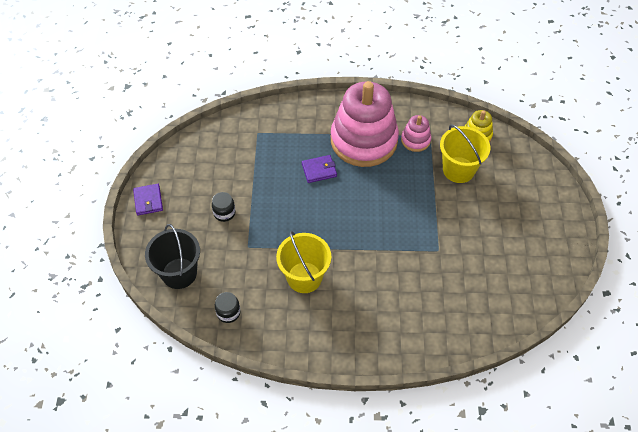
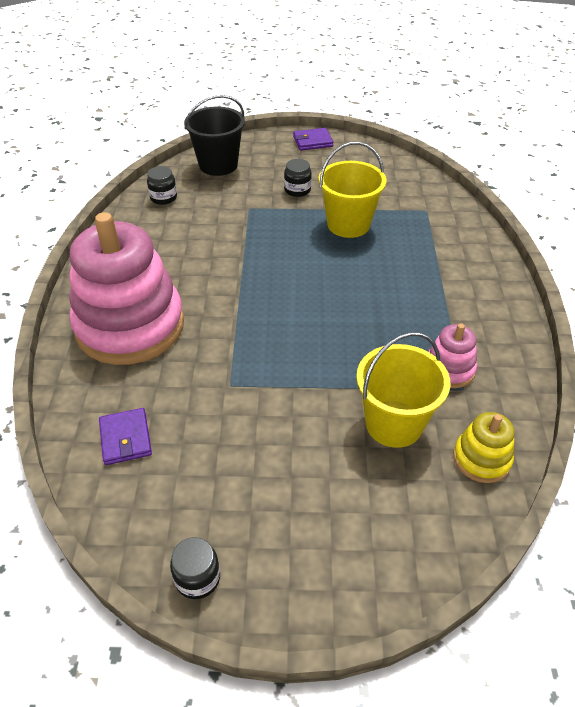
camera: 90 degrees right, 10 degrees down
yellow bucket [276,231,331,293] -> yellow bucket moved to [318,142,387,238]
purple wallet [302,155,337,183] -> purple wallet moved to [99,408,152,465]
pink stacking toy [331,81,399,167] -> pink stacking toy moved to [70,212,184,365]
none -> black jar [170,537,220,599]

